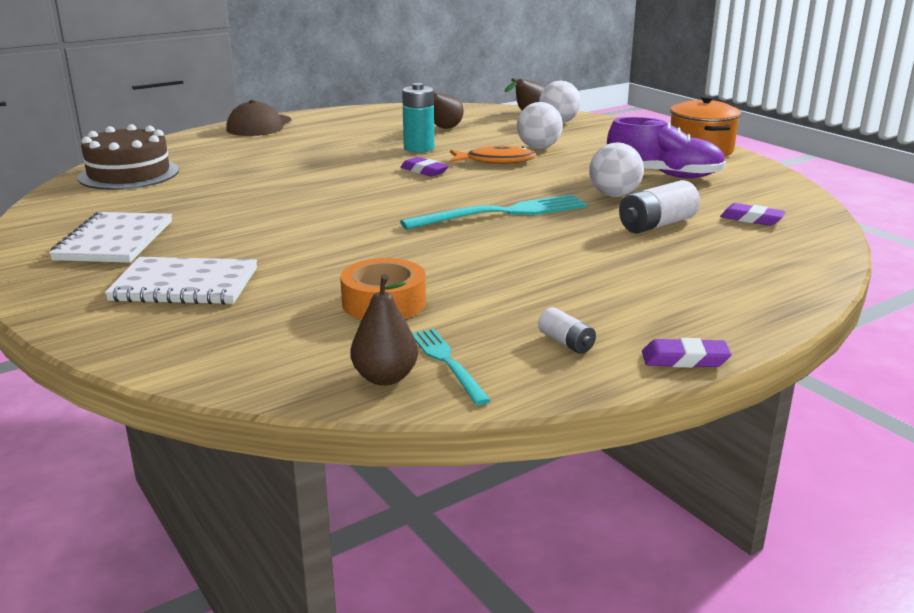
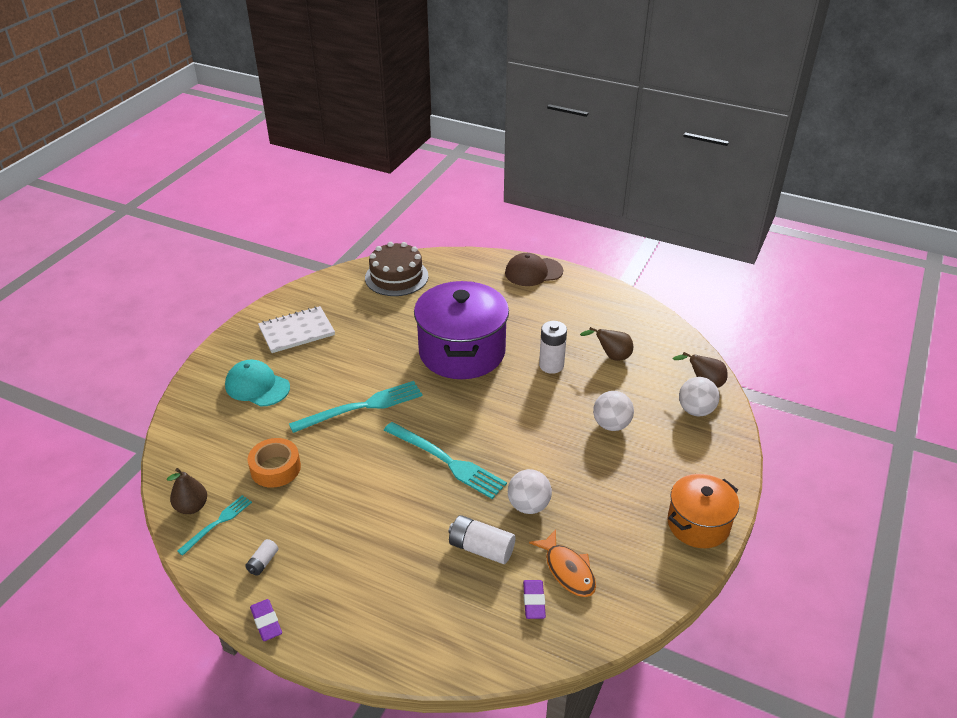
camera: 60 degrees right, 15 degrees up
white notebook [105,257,257,305] -> turquoise cap [225,360,290,407]
purple eraser [401,157,449,176] -> none
turquoise battery [402,83,434,153] -> white battery [539,321,567,374]
orange fish [450,146,536,164] -> orange fish moved to [529,530,596,597]
purple shoe [607,117,726,178] -> none
none -> turquoise fork [289,381,423,433]
none -> purple pot [414,281,509,379]

